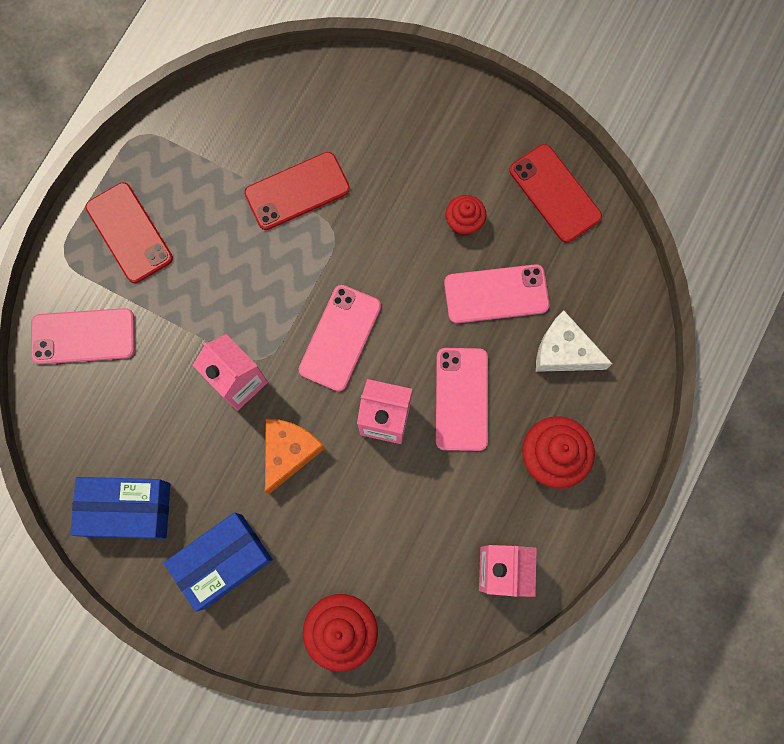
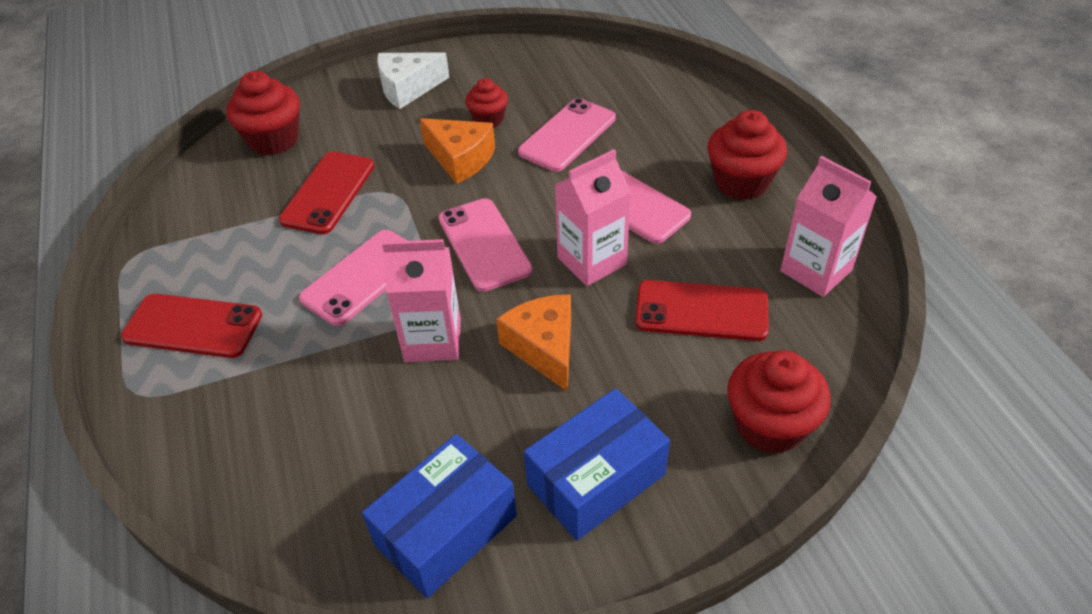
camera: 45 degrees left, 30 degrees down
pink phone [31,308,135,364] -> pink phone moved to [299,230,408,326]
blue box [164,512,273,611] -> blue box turned 45 degrees clockwise [524,388,670,541]
red phone [509,144,602,243] -> red phone moved to [635,280,769,341]
white cheese [536,311,613,372] -> white cheese moved to [377,52,450,109]
none -> red cupcake [226,71,300,156]
none -> orange cheese [420,118,495,184]

